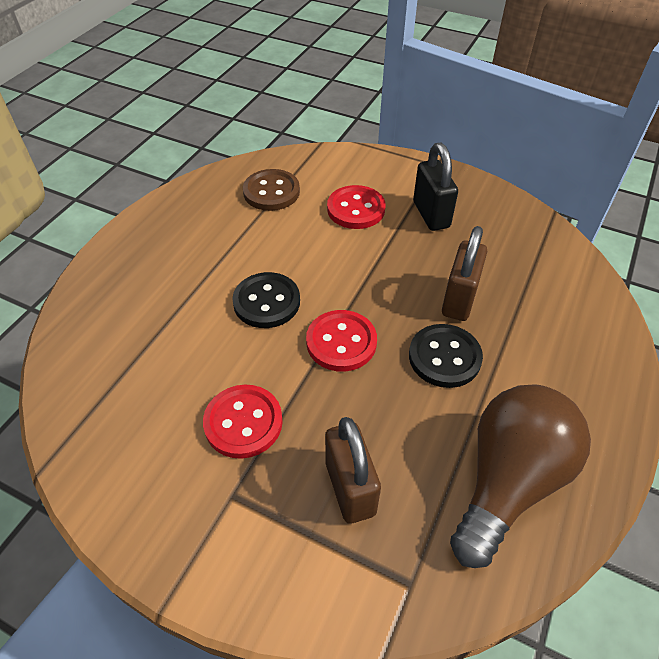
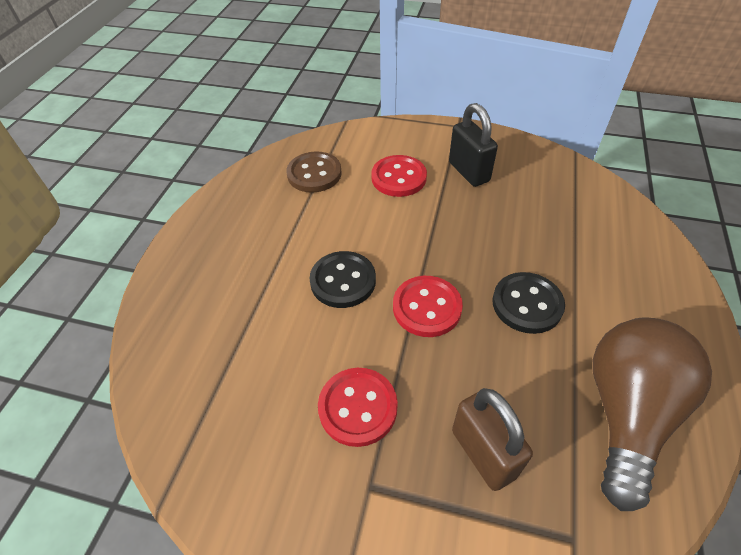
camera: 10 degrees left, 0 degrees up
brown padlock [442,226,487,321] -> none

